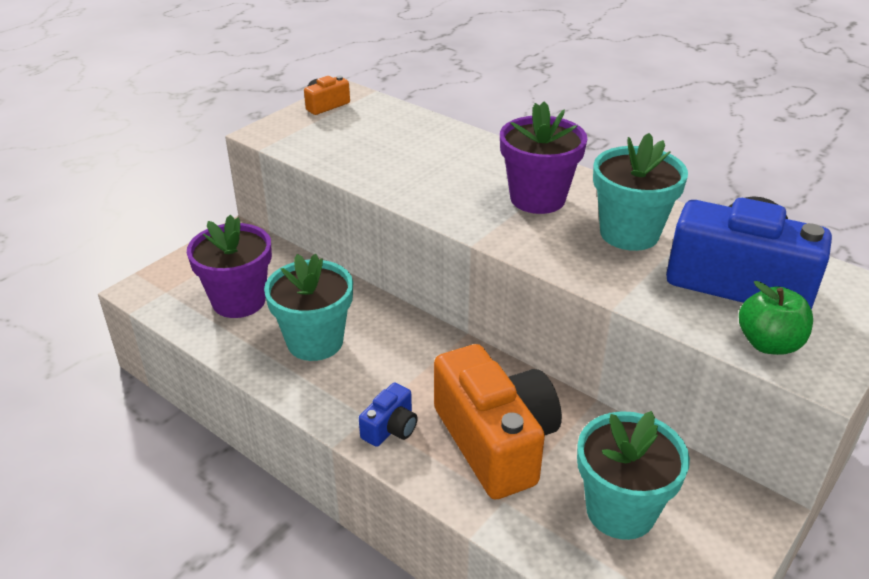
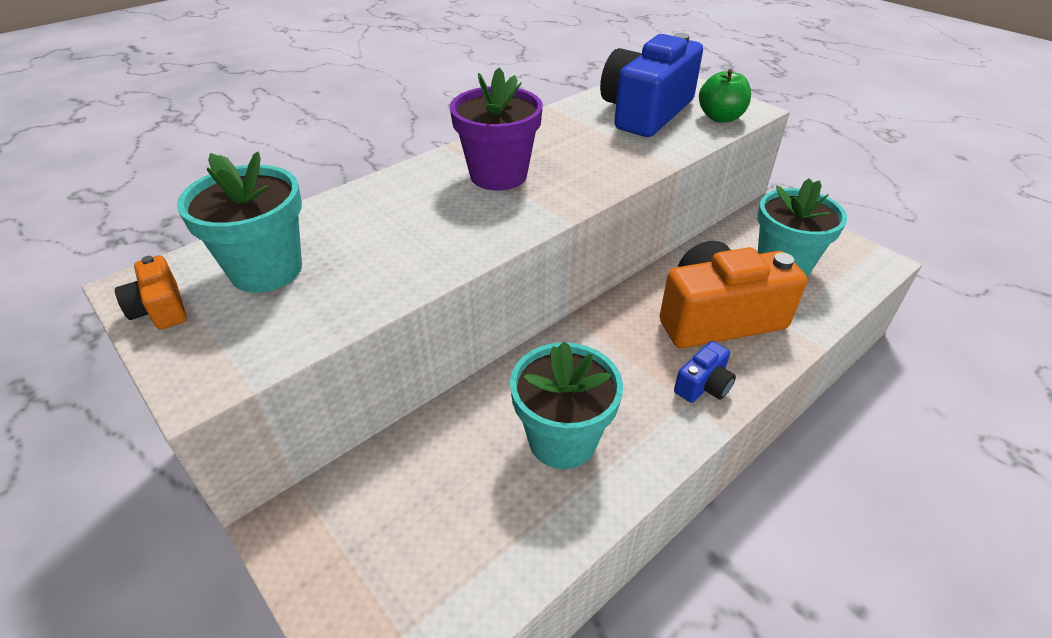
camera: 80 degrees left, 5 degrees up
purple flower pot [187,215,272,318] -> none
blue camera [359,383,418,447] -> blue camera turned 90 degrees clockwise [674,341,736,403]
turquoise flower pot [593,133,688,251] -> turquoise flower pot moved to [177,151,302,293]

